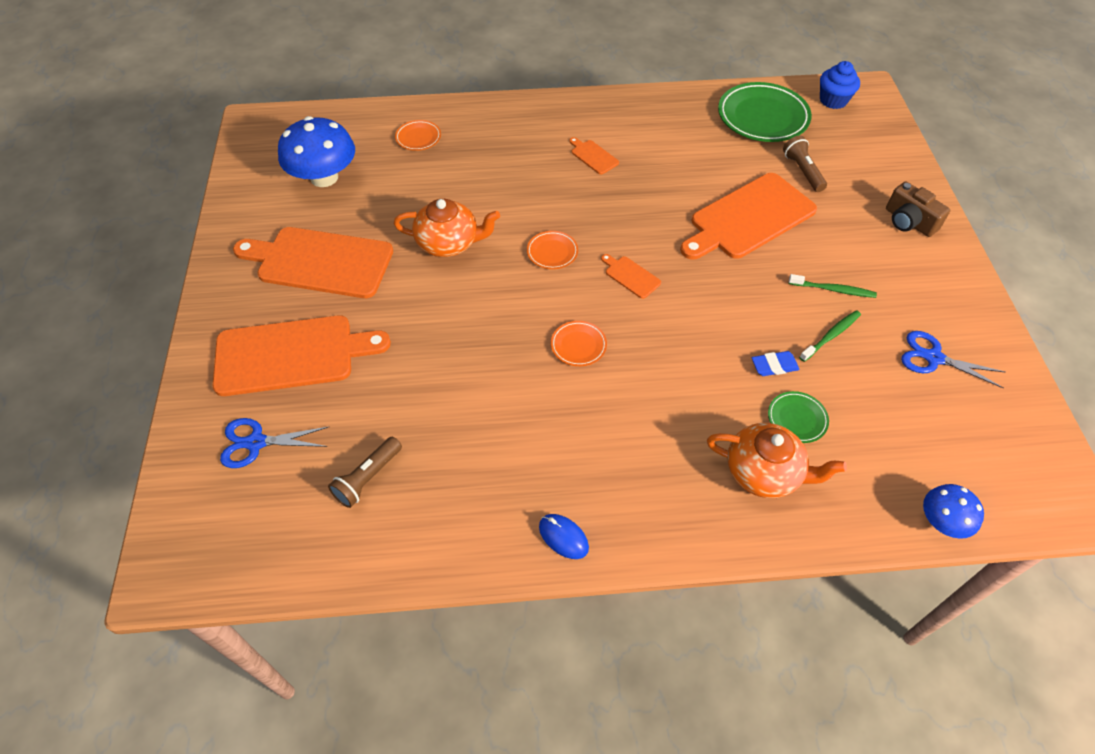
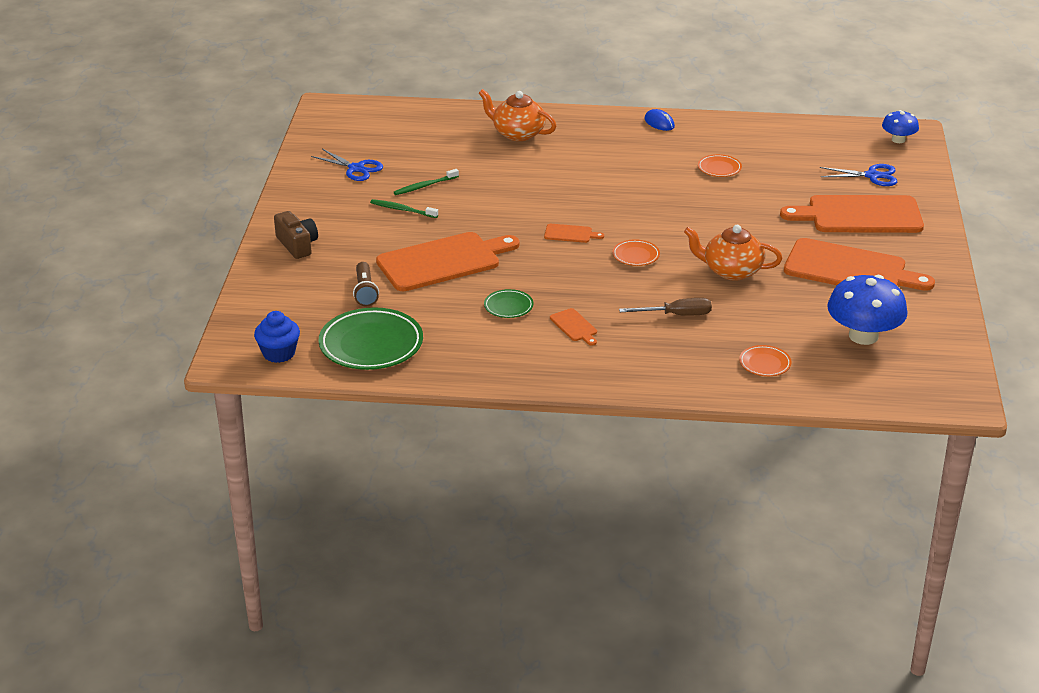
camera: 170 degrees left, 20 degrees down
brown flashlight [328,437,402,508] -> none
orange plate [551,321,607,366] -> orange plate moved to [698,154,742,177]
orange cutting board [601,254,661,299] -> orange cutting board turned 45 degrees counterclockwise [544,224,604,243]
blue eraser [752,351,800,376] -> none
green plate [768,391,829,443] -> green plate moved to [484,289,534,318]
blue mushroom [923,484,984,539] -> blue mushroom moved to [882,110,919,143]
none -> brown screwdriver [619,298,712,316]

